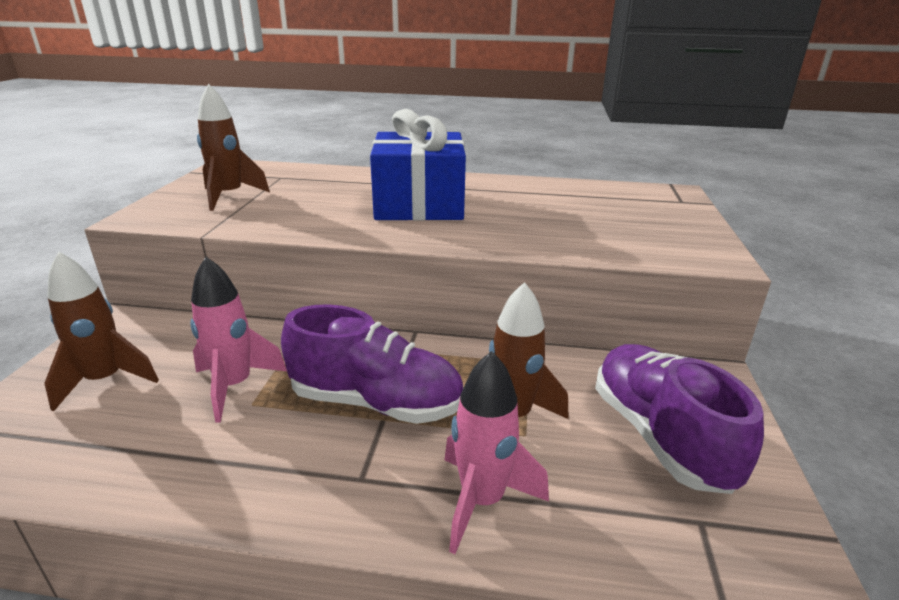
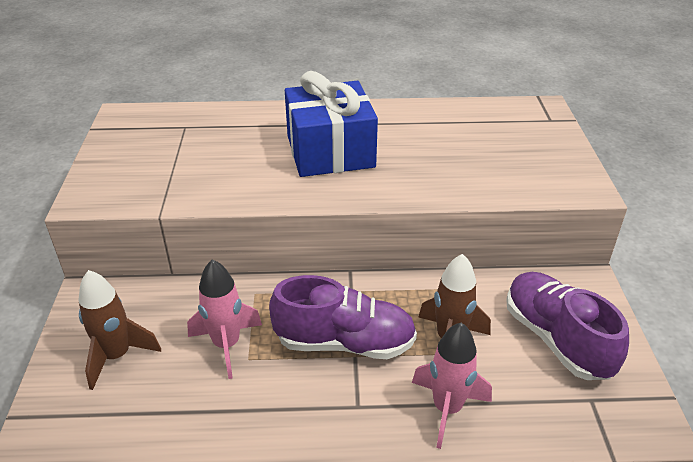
camera: 10 degrees left, 10 degrees up
brown rocket [197,84,270,211] -> none

